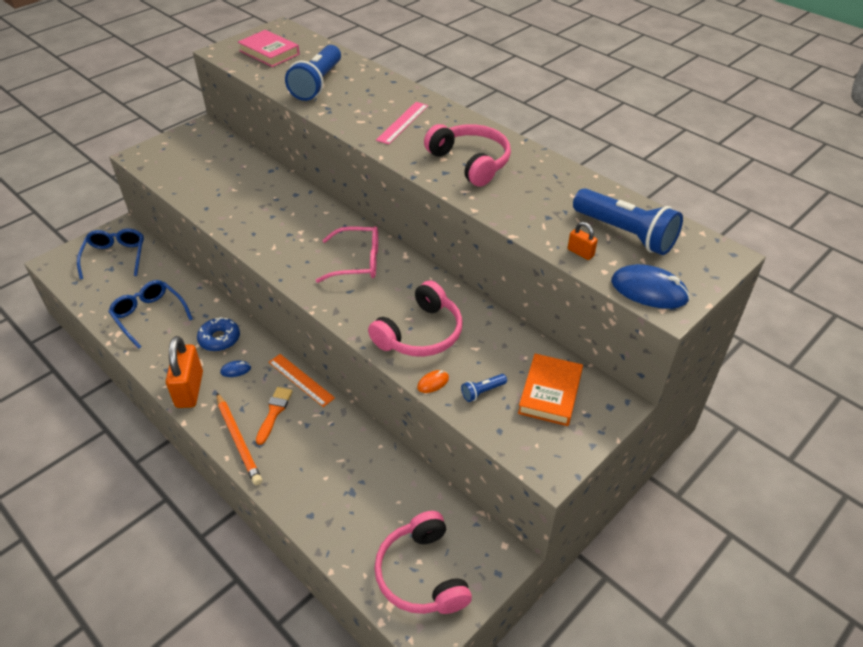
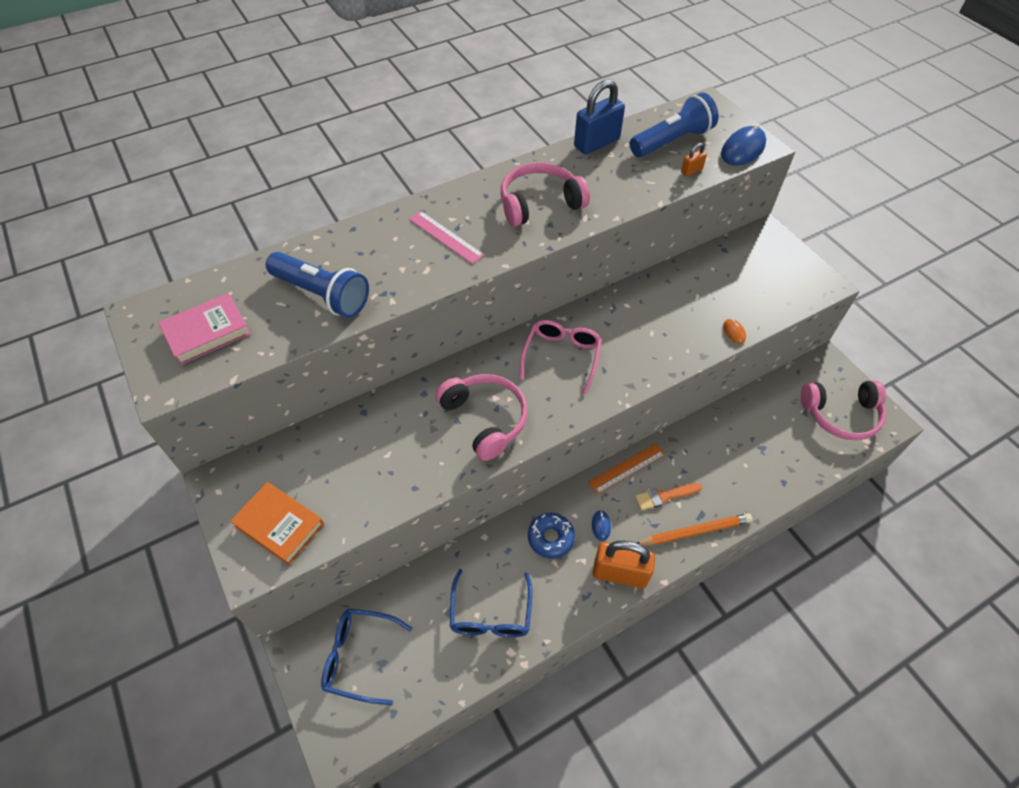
camera: 75 degrees left, 10 degrees up
blue glasses [108,280,193,349] -> blue glasses turned 60 degrees counterclockwise [450,569,532,637]
orange brush [256,387,293,445] -> orange brush turned 45 degrees counterclockwise [635,483,702,511]
pink headphones [368,280,463,357] -> pink headphones moved to [435,374,528,461]
blue flashlight [461,374,507,402] -> none
orange book [518,354,583,426] -> orange book moved to [230,482,324,565]
none -> blue padlock [574,79,625,154]

